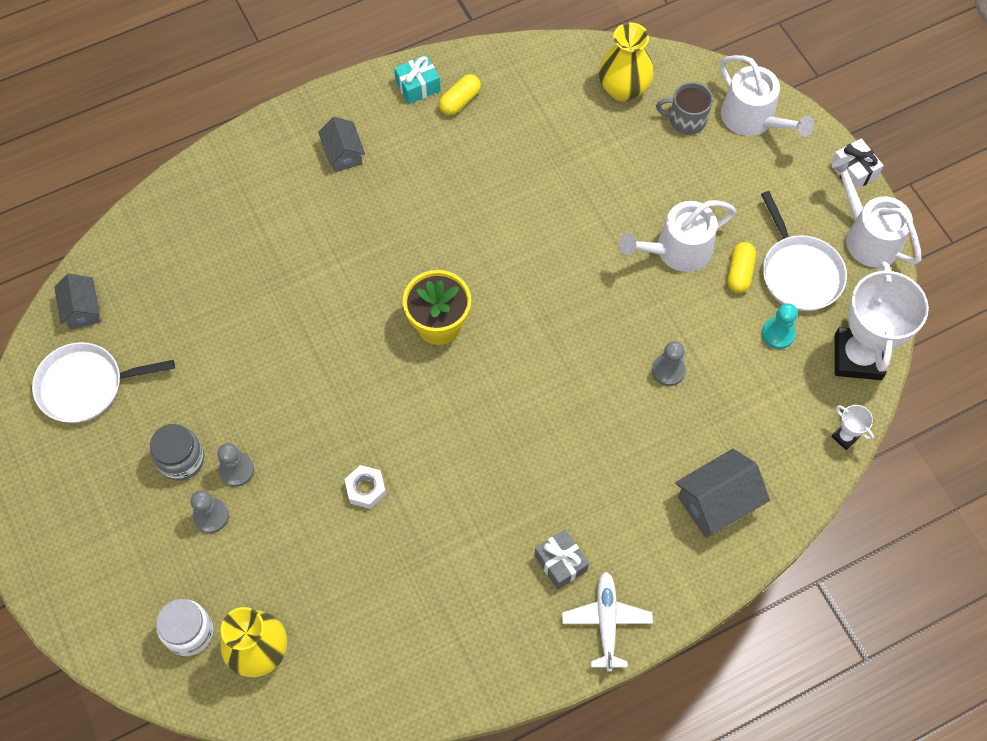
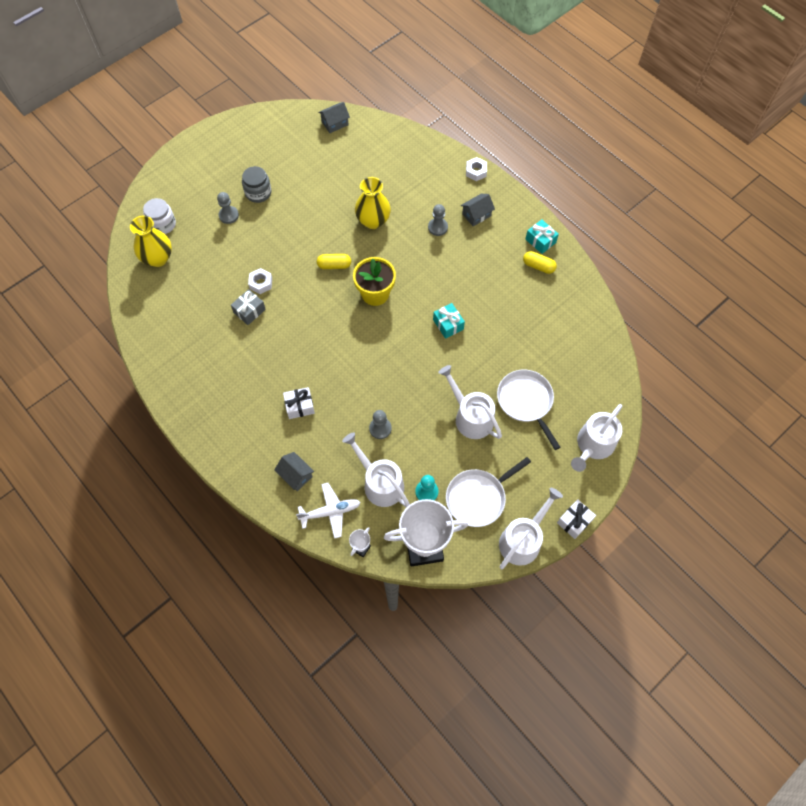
camera: 75 degrees right, 0 degrees up
white pan [32,342,175,423] -> white pan moved to [497,370,561,450]
grey pawn [217,443,254,487] -> grey pawn moved to [428,204,448,236]
grey gift [535,529,589,590] -> grey gift moved to [231,289,266,325]
white plane [562,572,653,672] -> white plane moved to [296,483,361,539]
yellow vase [599,23,654,102] -> yellow vase moved to [355,177,391,229]
grey mug [656,82,713,135] -> none
grey house [675,449,770,538] -> grey house [274,452,314,491], size x0.65
yellow capsule [727,242,756,293] -> yellow capsule moved to [317,254,351,269]
none -> white gift [283,387,315,419]
none -> white watering can [342,432,410,507]
none -> turquoise gift [433,303,465,339]
none -> white nut [466,157,487,181]

